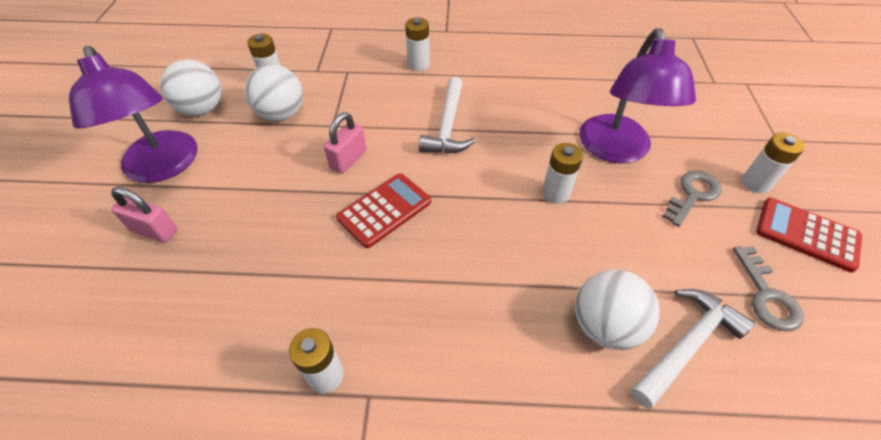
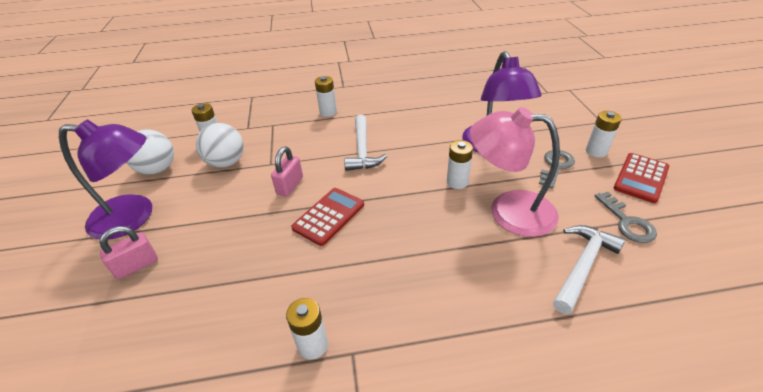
camera: 10 degrees left, 10 degrees down
purple lamp [69,46,197,183] -> purple lamp turned 45 degrees counterclockwise [59,119,152,240]
pink padlock [111,187,177,242] -> pink padlock turned 45 degrees counterclockwise [99,226,158,279]
white ball [575,269,660,350] -> none
red calculator [756,198,862,273] -> red calculator turned 75 degrees counterclockwise [613,153,669,203]
none -> pink lamp [470,107,560,237]

